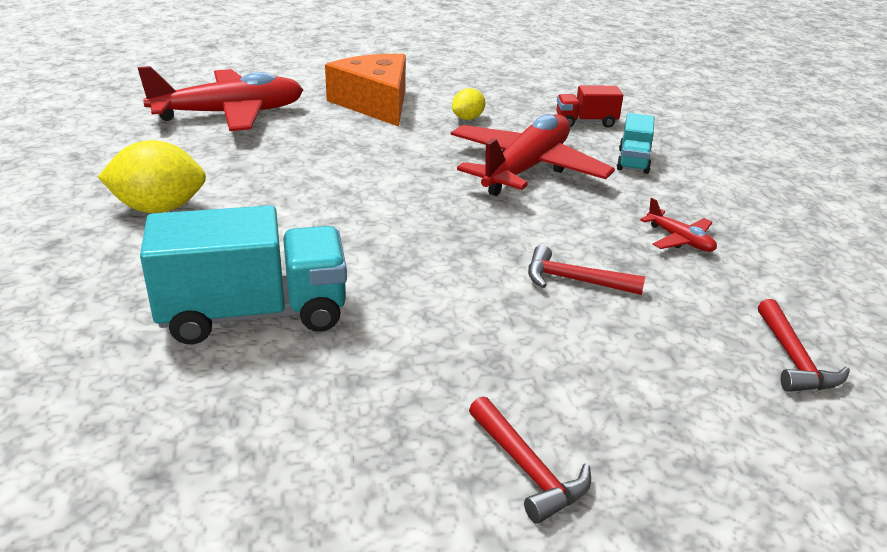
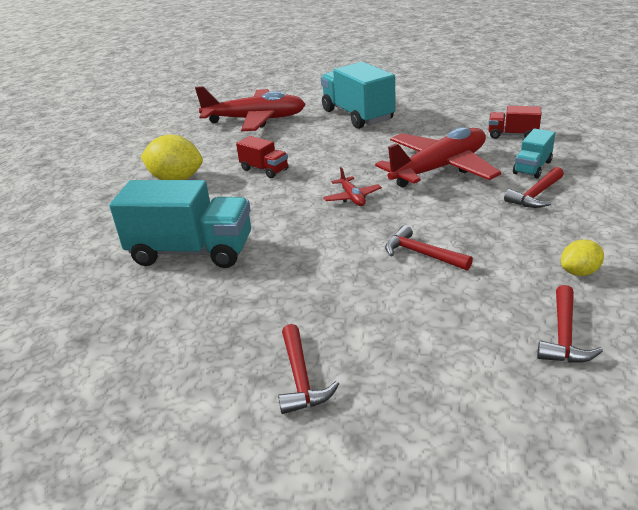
camera: 25 degrees right, 0 degrees up
orange cheese [325,54,406,127] -> turquoise truck [321,62,396,129]
yellow lemon [452,88,486,120] -> yellow lemon moved to [561,240,604,276]
red plane [640,198,717,252] -> red plane moved to [323,167,382,206]
none -> red truck [236,136,288,178]
none -> red hammer [504,167,564,208]

